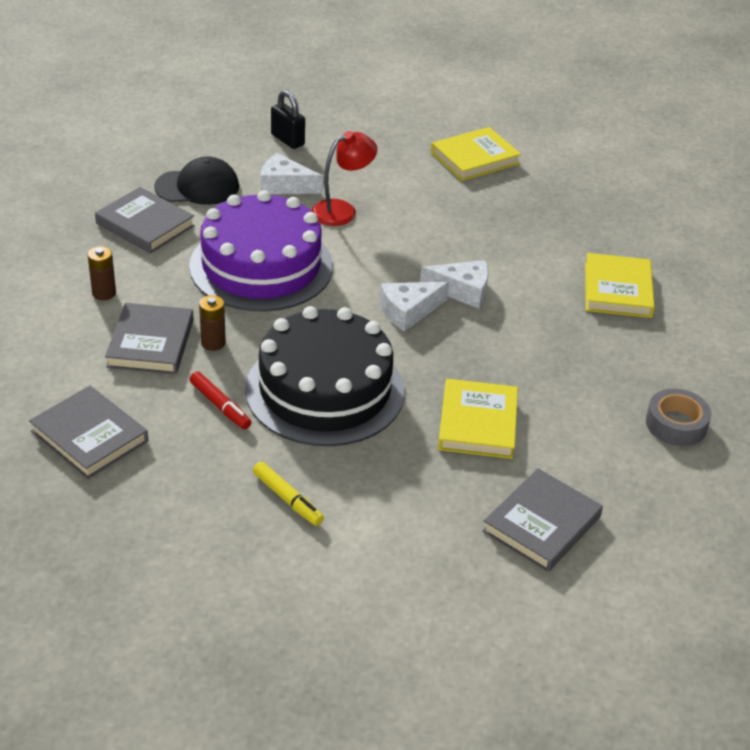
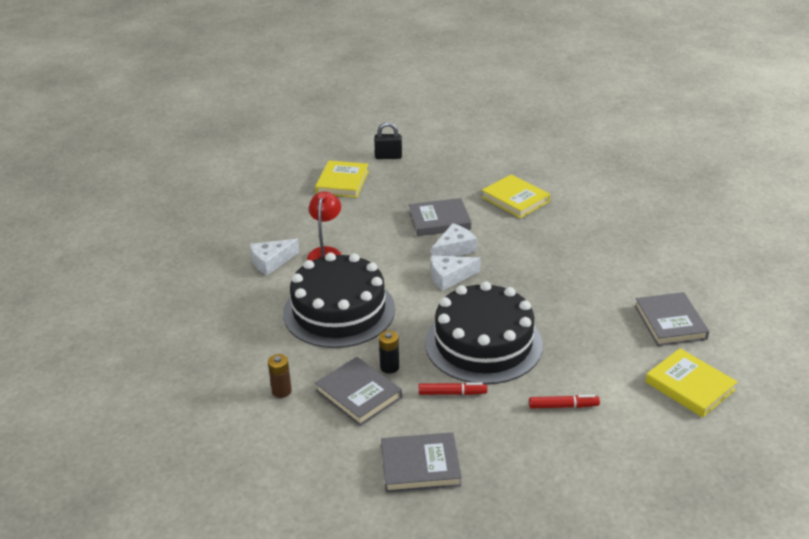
camera: 45 degrees left, 5 degrees down
grey book [95,187,195,254] -> grey book moved to [409,198,471,236]
black cap [154,156,239,205] -> none
purple cake [189,190,333,311] -> black cake [283,252,395,348]
brown battery [199,295,226,351] -> black battery [379,330,399,374]
yellow marker [253,462,324,526] -> red marker [529,395,600,409]
black padlock [271,90,305,149] -> black padlock moved to [374,122,402,159]
white cheese [380,282,449,332] -> white cheese turned 60 degrees clockwise [431,255,481,291]
yellow book [438,379,518,459] -> yellow book moved to [645,348,738,417]
grey tape [646,389,712,446] -> none

